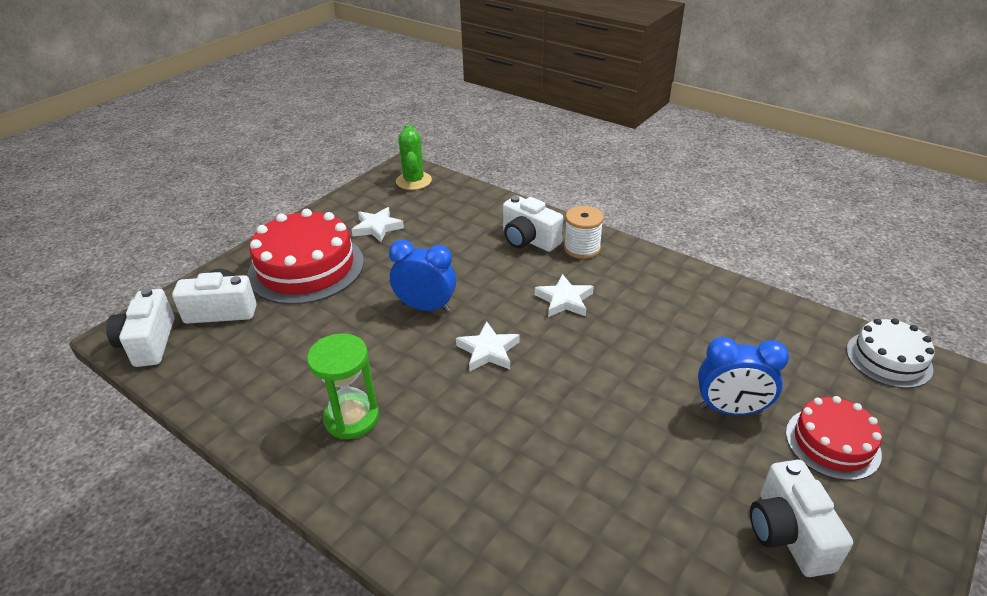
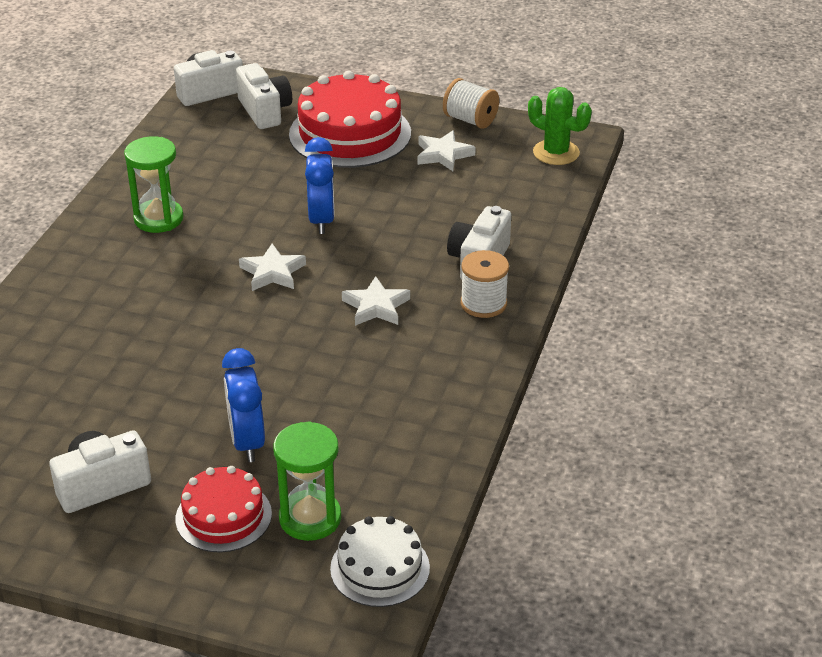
camera: 70 degrees right, 0 degrees up
green cactus [396,124,432,190] -> green cactus turned 60 degrees clockwise [528,87,592,165]
none -> green hourglass [273,421,341,541]
none -> white spool [443,78,499,129]

